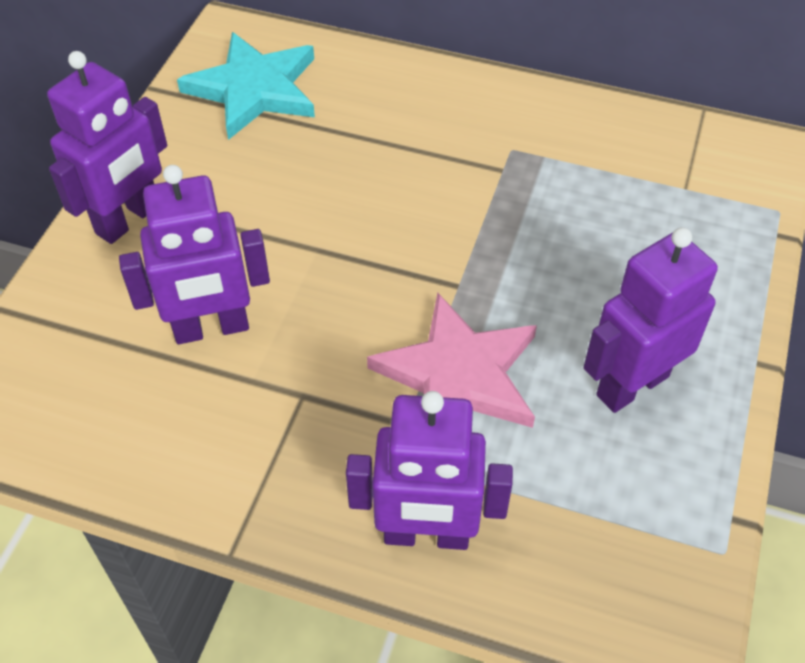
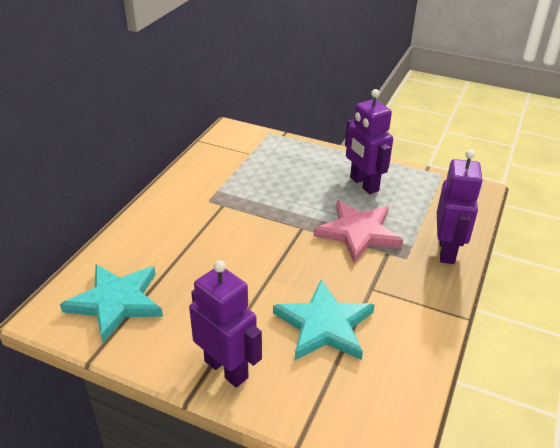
camera: 85 degrees left, 15 degrees down
purple robot [119,165,270,344] -> turquoise star [273,279,375,360]

